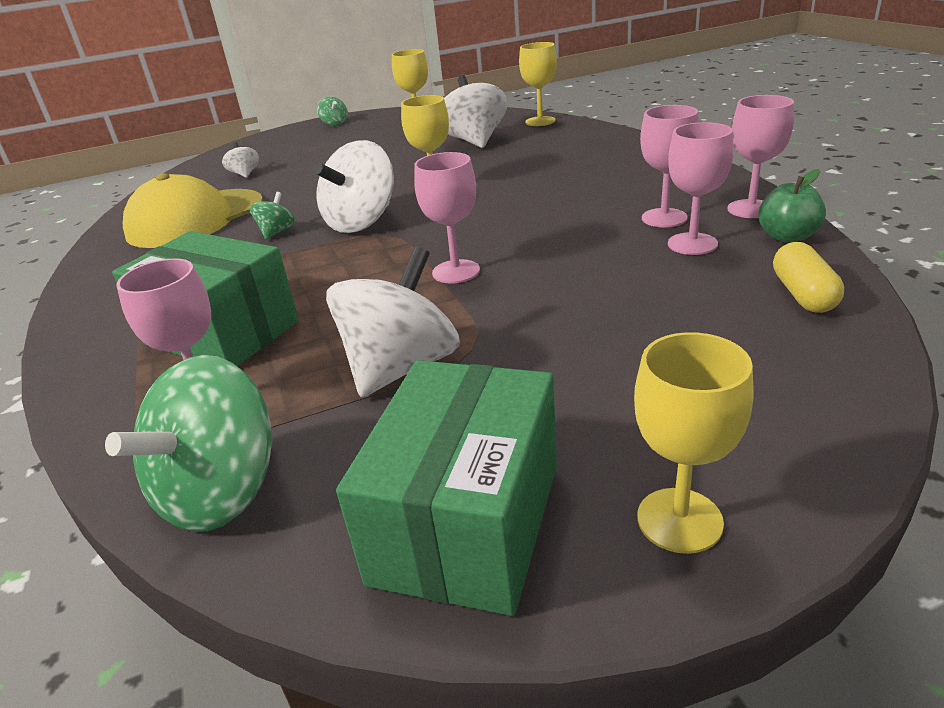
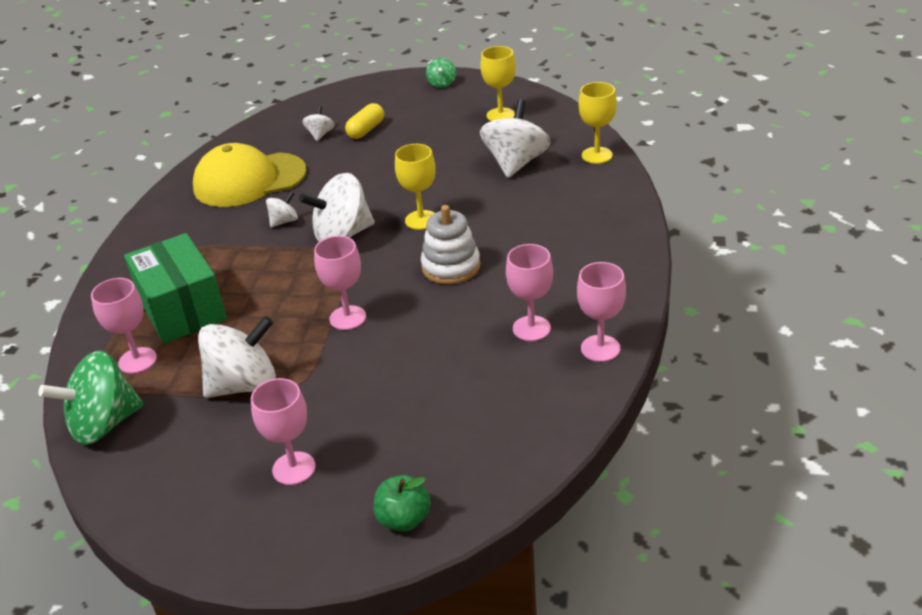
camera: 30 degrees right, 5 degrees up
green spinning top [250,192,296,239] -> white spinning top [266,192,298,227]
green box [336,360,557,616] -> none
yellow goblet [634,332,754,554] -> none
pink goblet [668,122,734,255] -> pink goblet moved to [251,378,316,485]
green apple [759,169,826,243] -> green apple moved to [374,475,431,532]
yellow capsule [773,242,844,313] -> yellow capsule moved to [345,103,384,139]
none -> white stacking toy [421,205,481,284]

